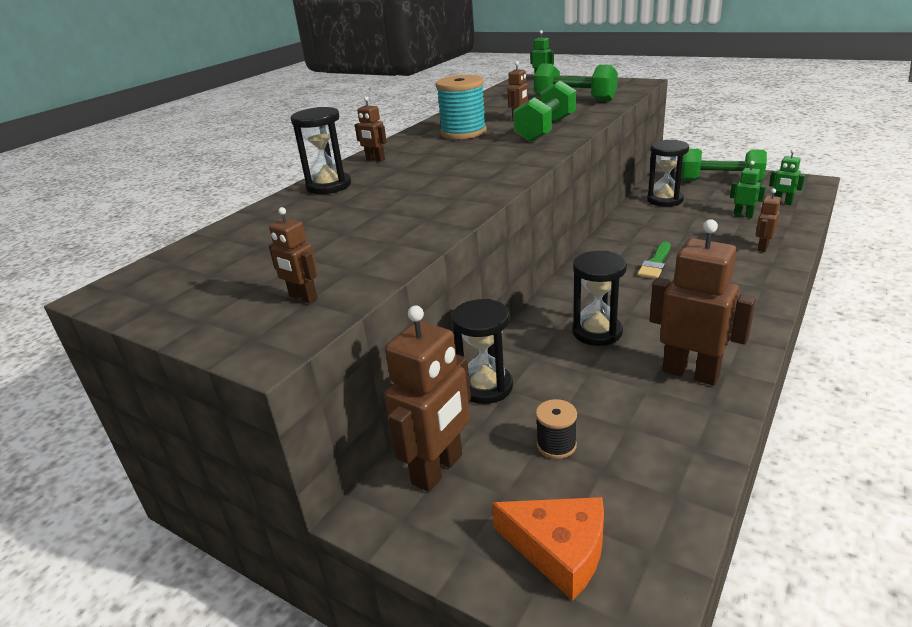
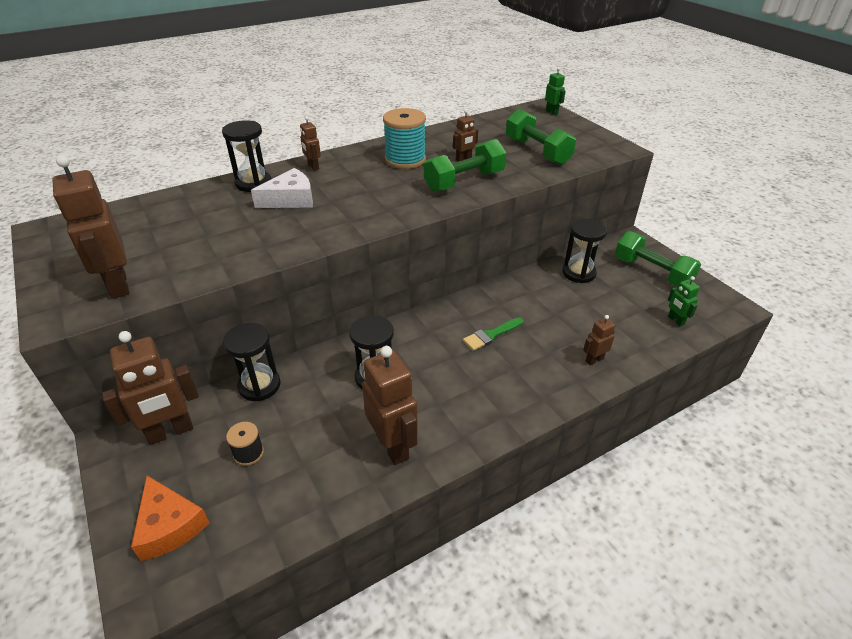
camera: 25 degrees right, 10 degrees up
brown robot [269,207,318,303] -> brown robot [53,155,129,299], size x2.01
green robot [730,161,766,218] -> none
none -> white cheese [251,168,313,208]

